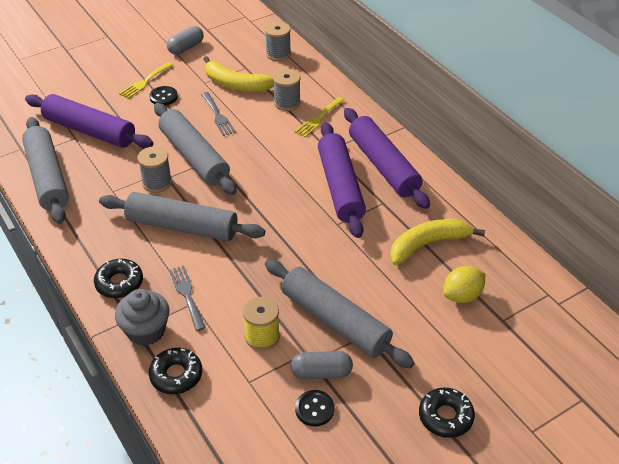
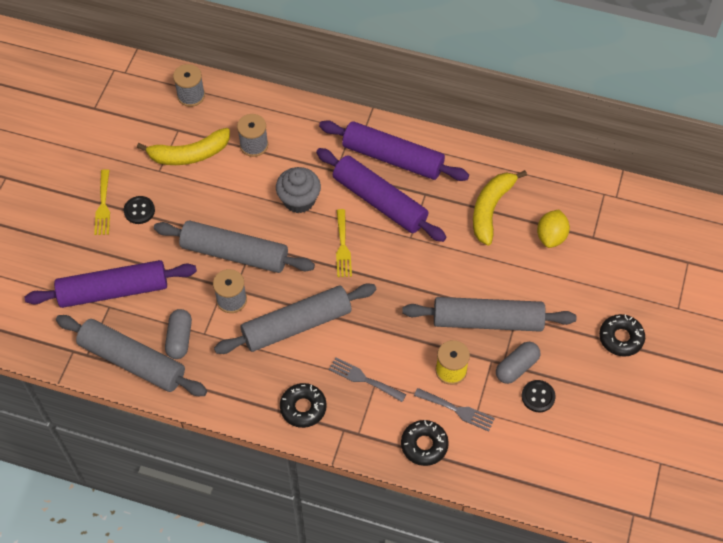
camera: 40 degrees left, 15 degrees up
grey cupcake [115,289,170,346] -> grey cupcake moved to [276,167,321,213]
grey capsule [167,26,204,55] -> grey capsule moved to [165,309,192,359]
grey fork [201,92,236,136] -> grey fork moved to [414,388,495,432]
yellow fork [294,97,344,137] -> yellow fork moved to [336,209,352,277]

